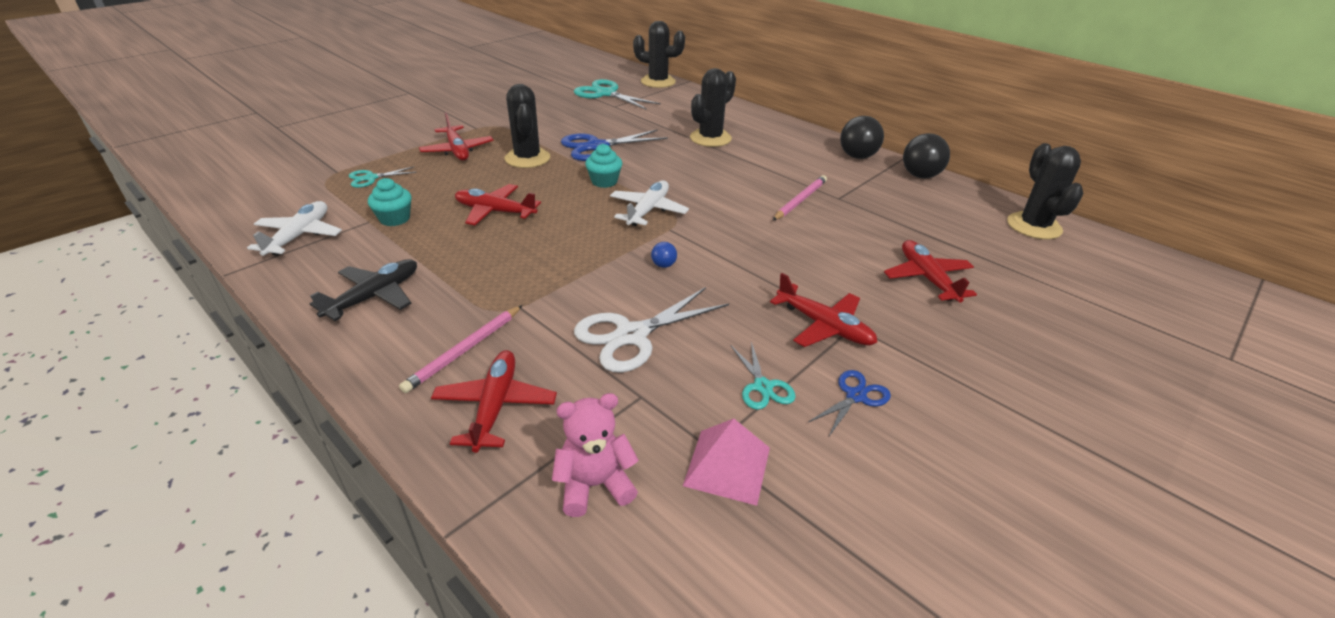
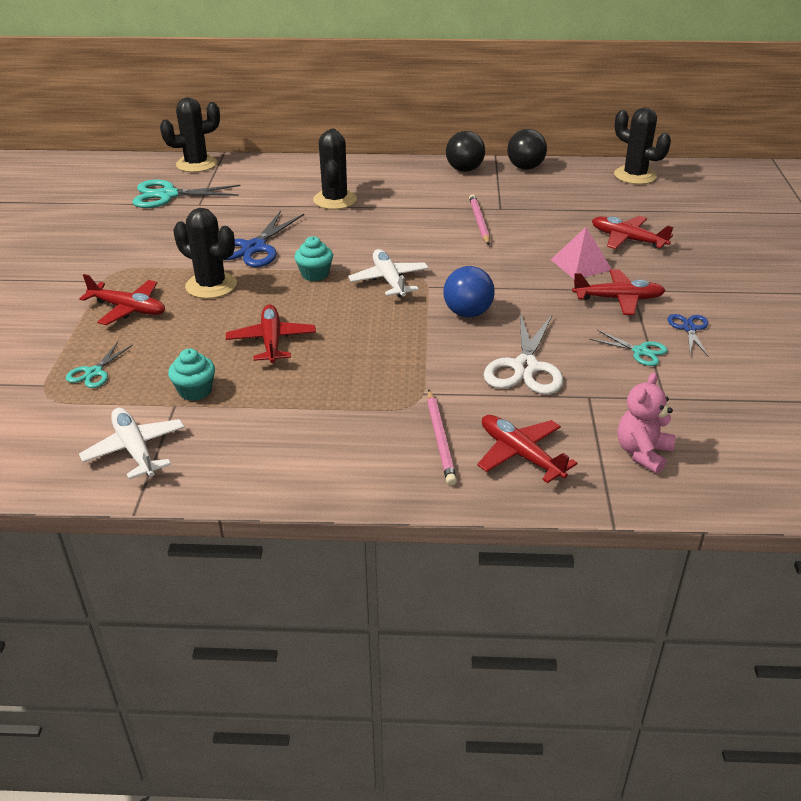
camera: 40 degrees left, 0 degrees up
black plane [310,259,417,321] -> none
red plane [455,184,541,225] -> red plane turned 105 degrees clockwise [226,304,316,363]
blue ball [651,242,677,268] -> blue ball [443,266,495,317], size x2.12
pink pyramid [683,419,770,506] -> pink pyramid moved to [551,227,611,280]

